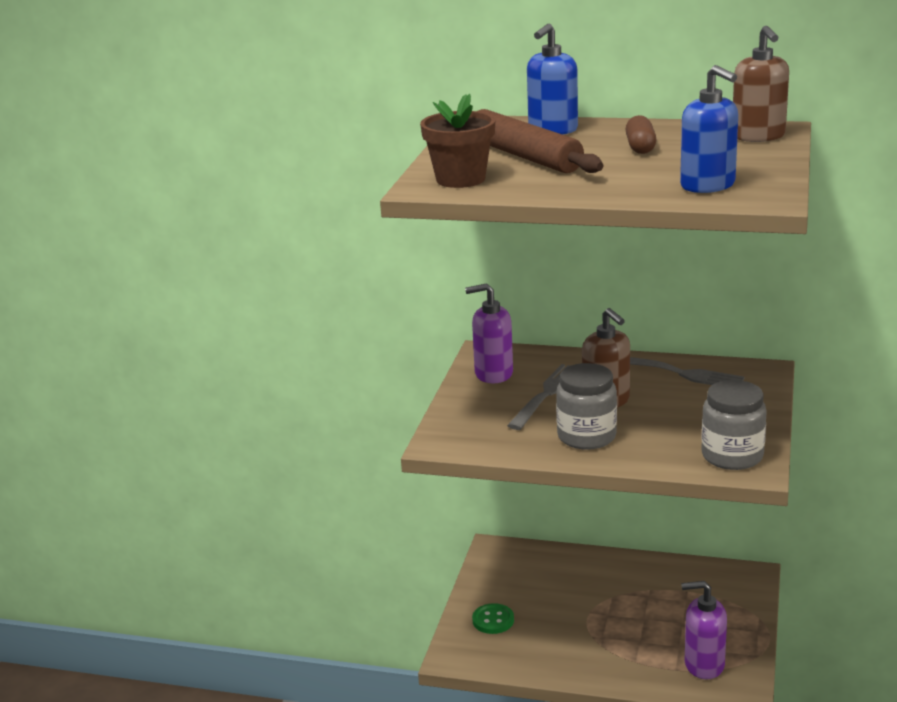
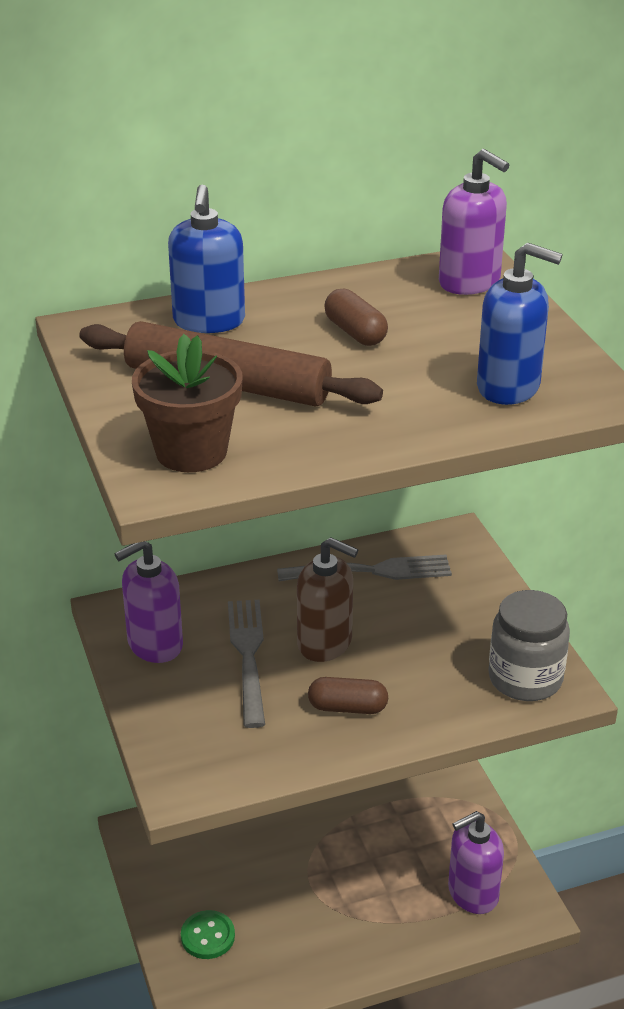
camera: 35 degrees left, 10 degrees up
grey jar [556,363,617,450] -> brown capsule [308,677,388,714]
brown soap dispenser [733,26,789,142] -> purple soap dispenser [439,149,509,295]

